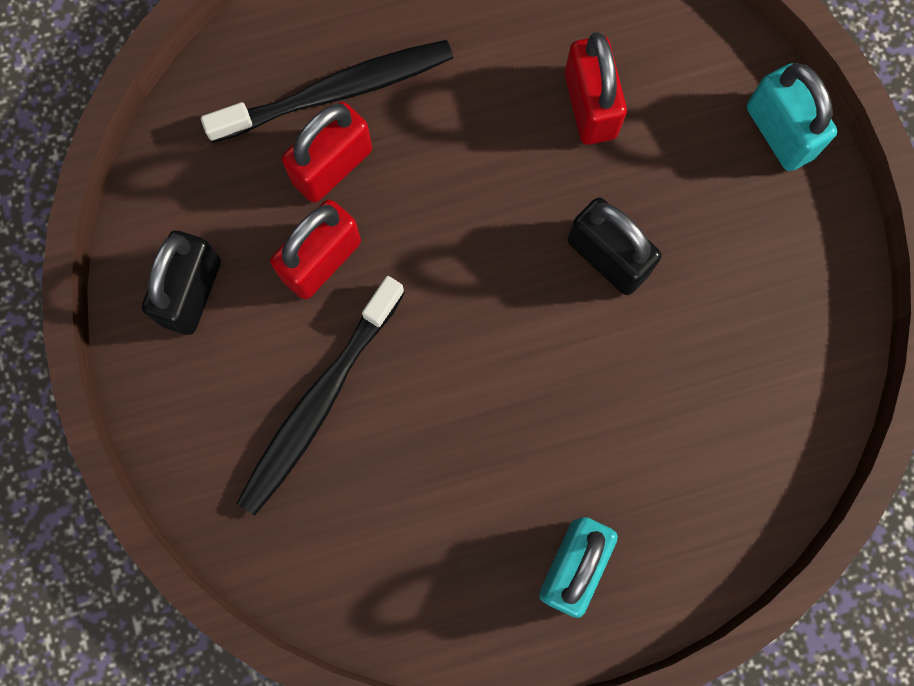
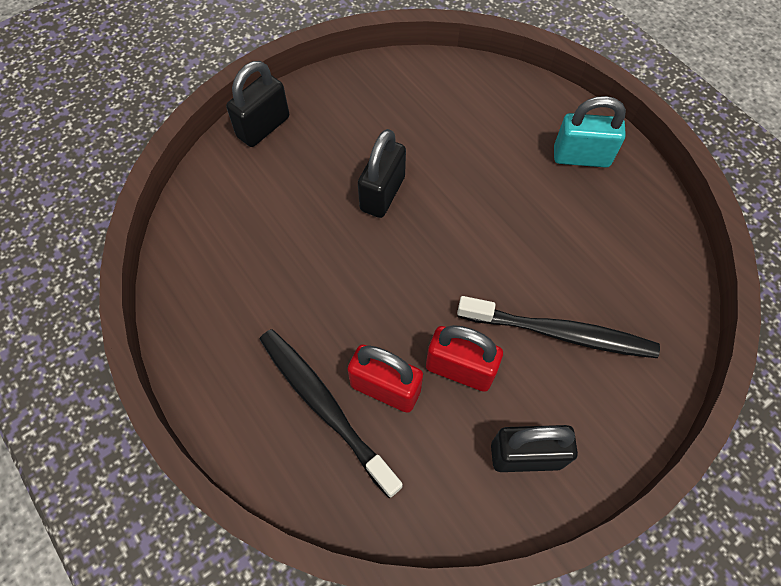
camera: 110 degrees left, 15 degrees down
red padlock [565,32,627,145] -> none
turquoise padlock [747,63,837,171] -> black padlock [226,61,289,147]

